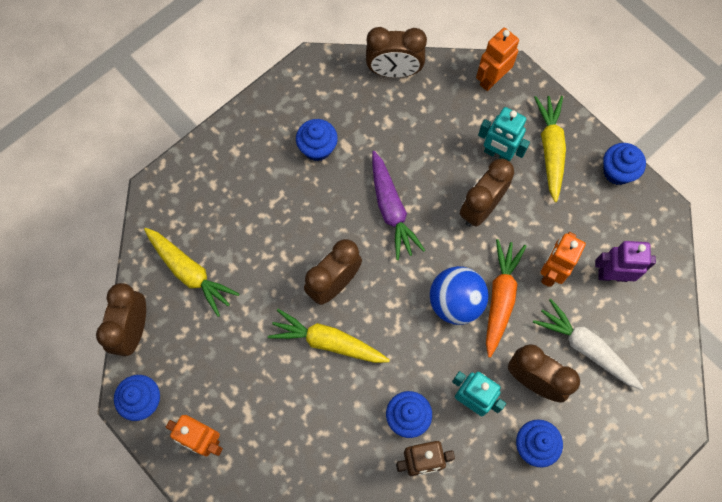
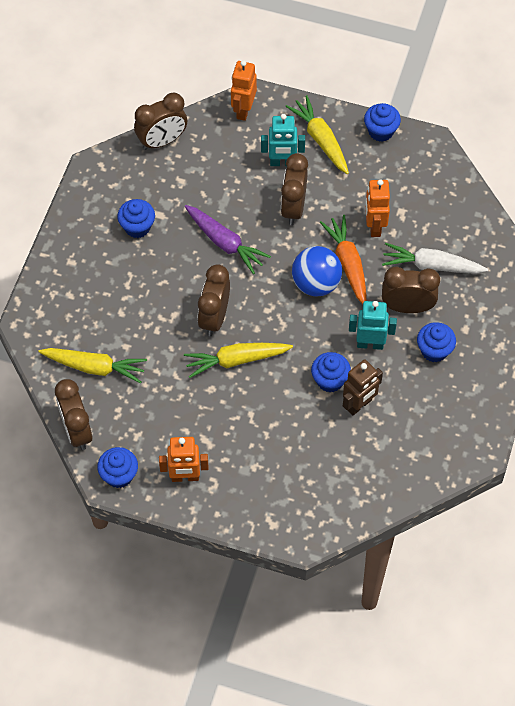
camera: 30 degrees left, 10 degrees down
purple robot [595,241,656,282] -> none

